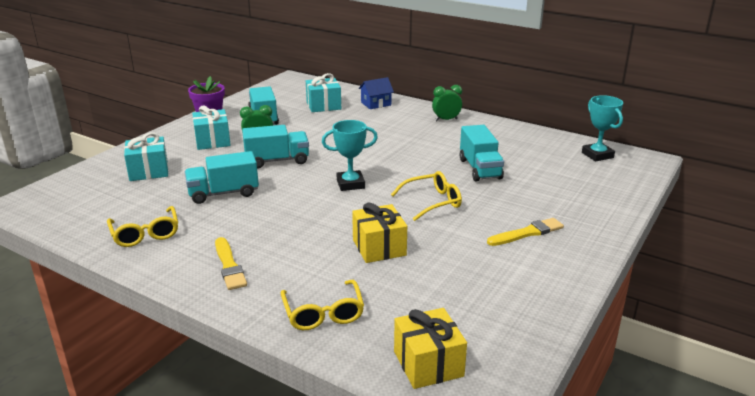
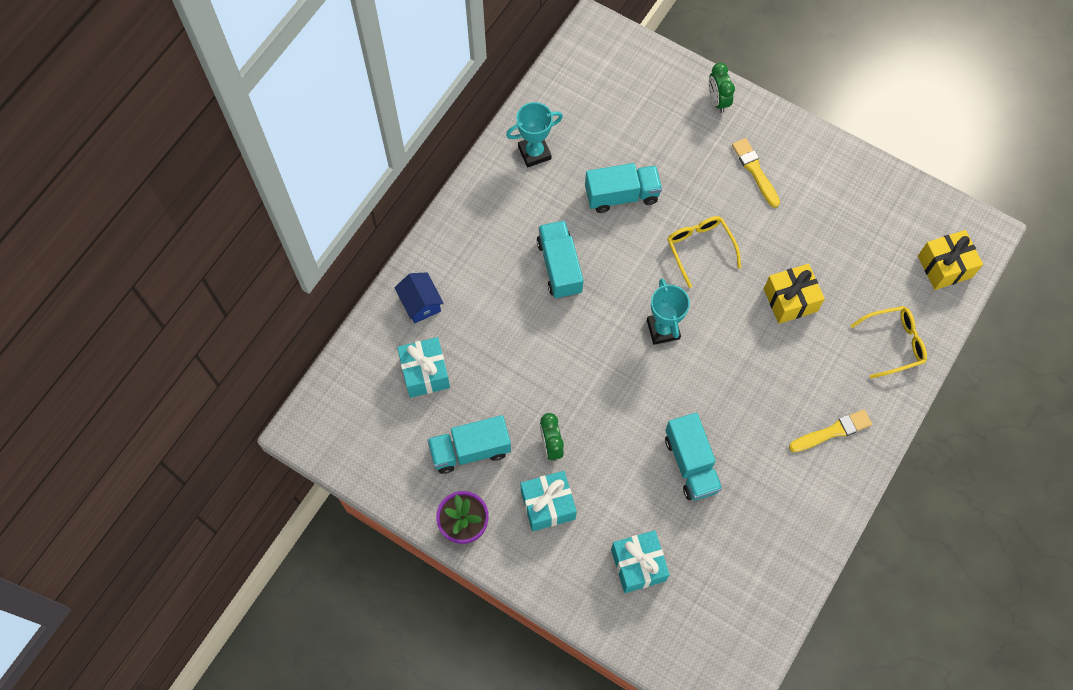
camera: 90 degrees left, 40 degrees up
yellow glasses [107,206,178,247] -> none
turquoise truck [242,125,309,168] -> turquoise truck moved to [537,220,583,299]
green clock [432,85,462,121] -> green clock moved to [709,63,735,113]
turquoise trophy [582,95,623,162] -> turquoise trophy moved to [506,102,563,167]

